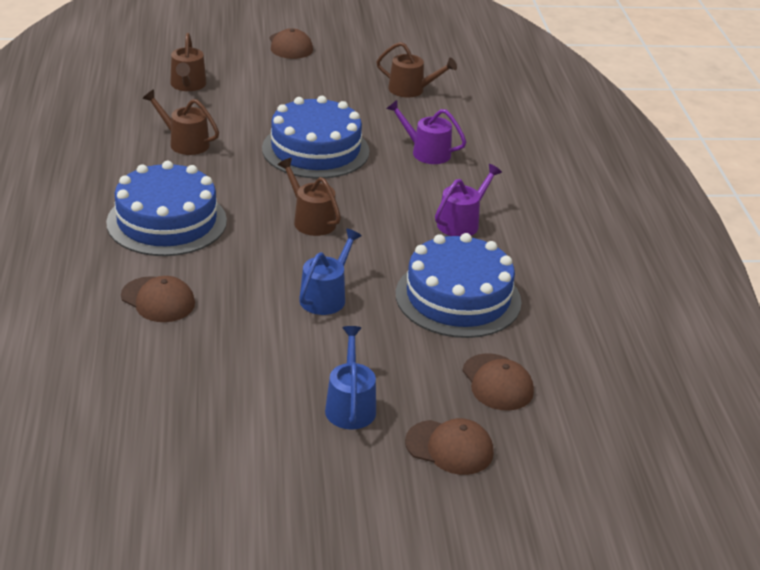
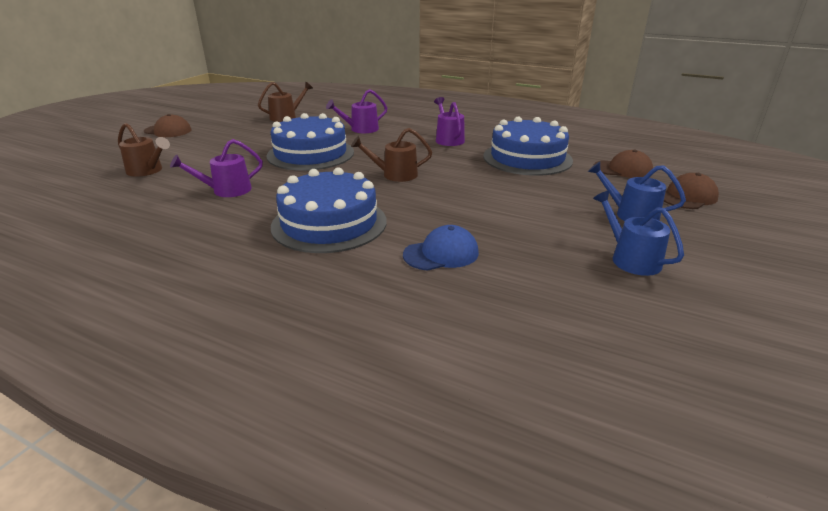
camera: 55 degrees left, 5 degrees down
brown cap [121,276,195,322] -> blue cap [403,225,479,271]
brown watering can [142,89,219,155] -> purple watering can [170,139,263,197]
blue watering can [299,229,362,315] -> blue watering can moved to [593,190,684,276]

